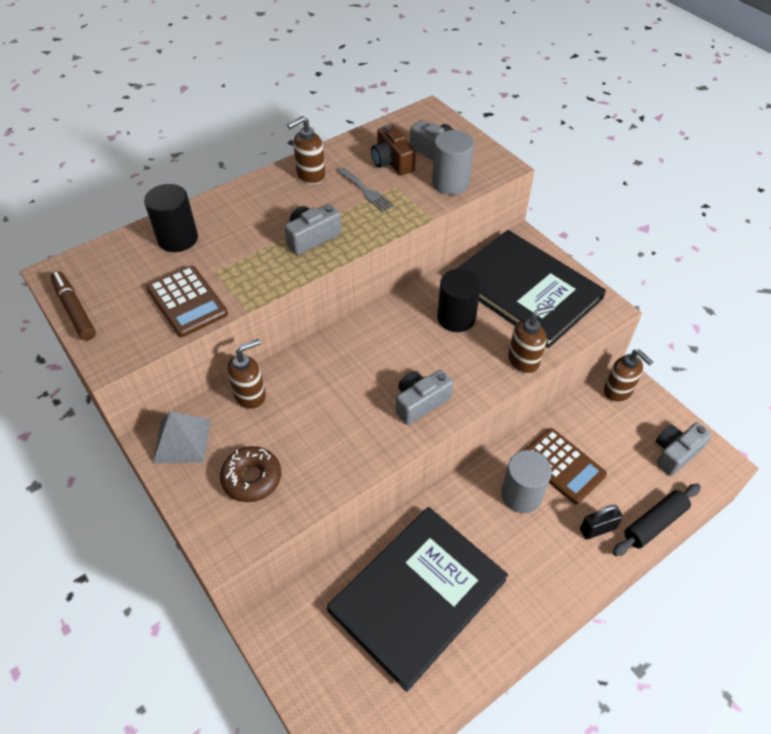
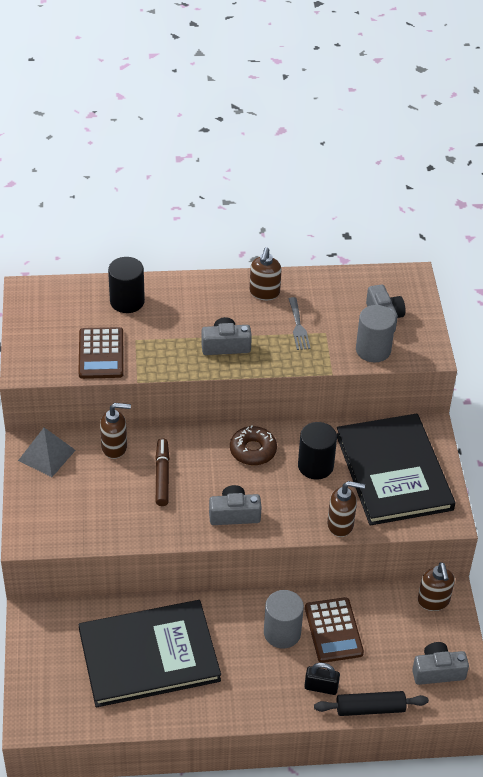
camera: 30 degrees right, 5 degrees down
brown marker [51,271,96,341] -> brown marker moved to [155,438,169,506]
brown donut [220,446,281,502] -> brown donut moved to [230,425,277,465]
brown soap dispenser [287,116,325,184] -> brown soap dispenser turned 75 degrees counterclockwise [250,247,282,300]
brown camera [371,125,416,175] -> none

